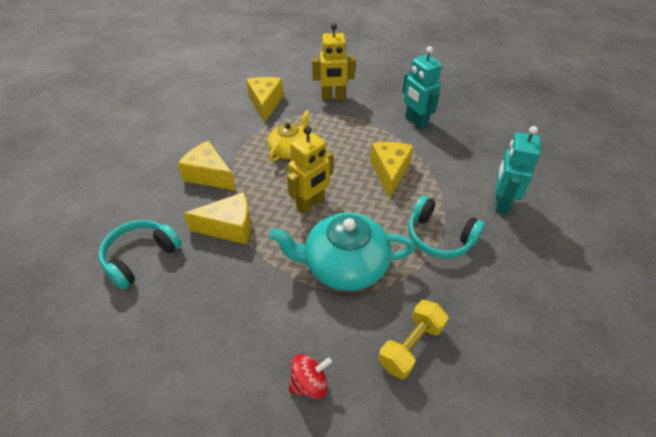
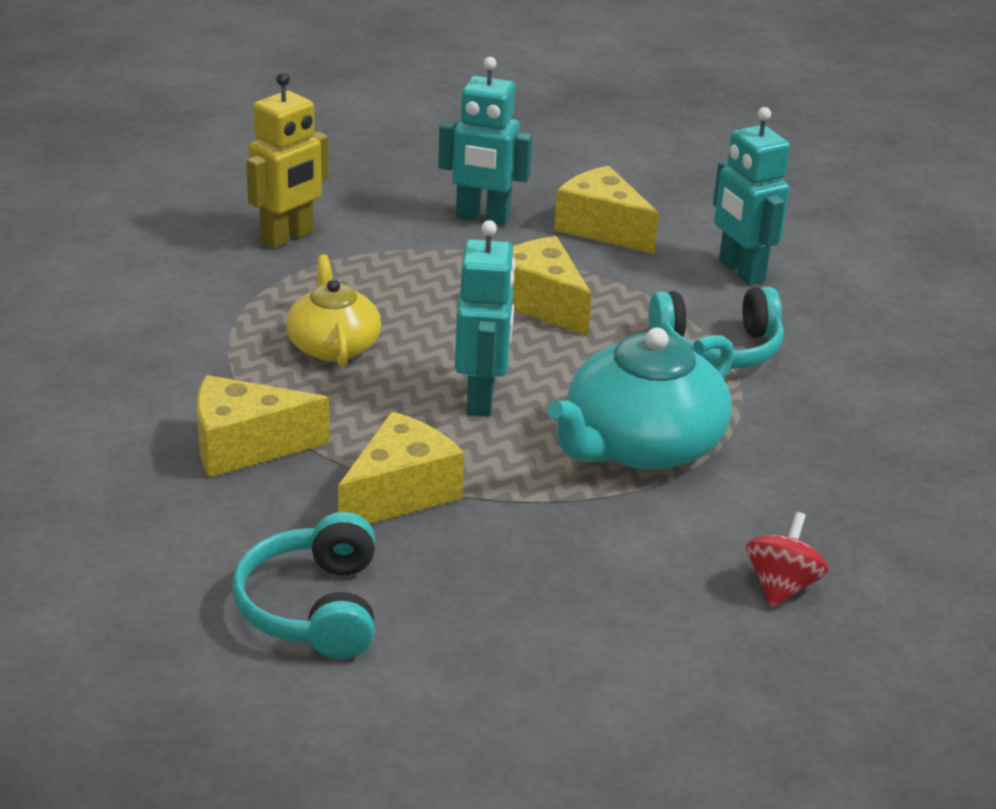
camera: 45 degrees left, 15 degrees down
yellow cheese [246,77,283,123] -> yellow cheese moved to [554,166,659,254]
yellow robot [287,126,333,213] -> turquoise robot [455,220,516,416]
yellow dumbbell [378,300,449,379] -> none

